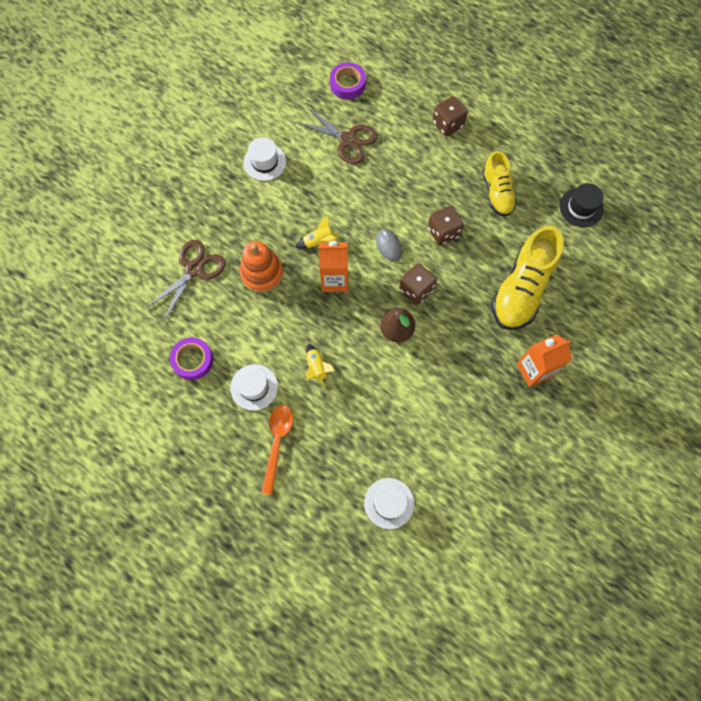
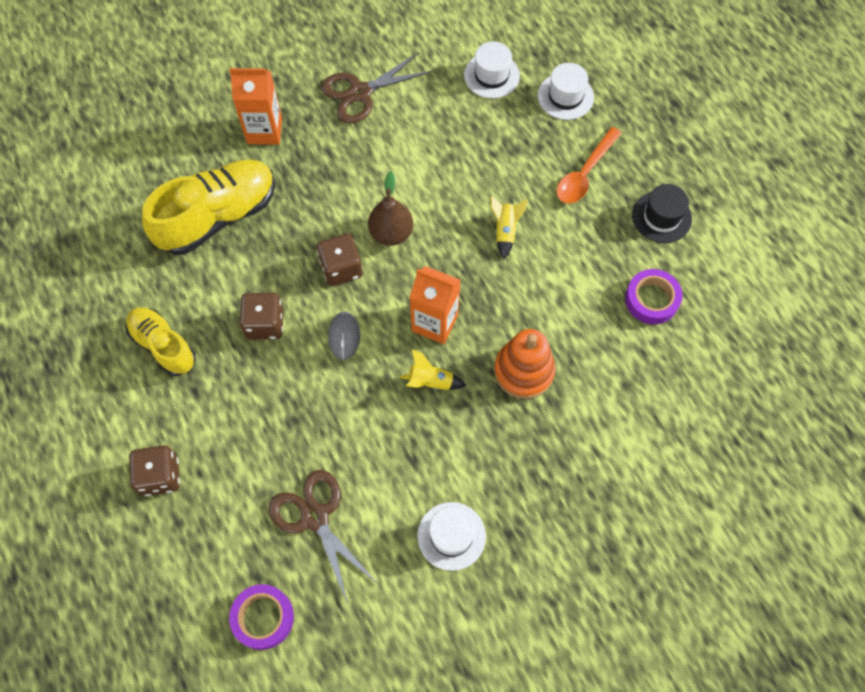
camera: 155 degrees left, 5 degrees down
brown scissors [146,240,226,321] -> brown scissors moved to [321,52,433,124]
white hat [230,364,278,411] -> white hat moved to [538,63,594,120]
yellow shoe [482,151,517,217] -> yellow shoe turned 60 degrees counterclockwise [126,307,196,376]
black hat [560,183,604,227] -> black hat moved to [632,184,692,243]

